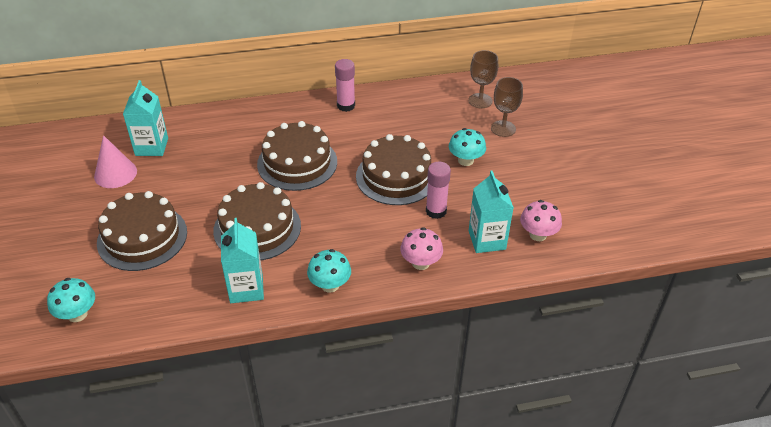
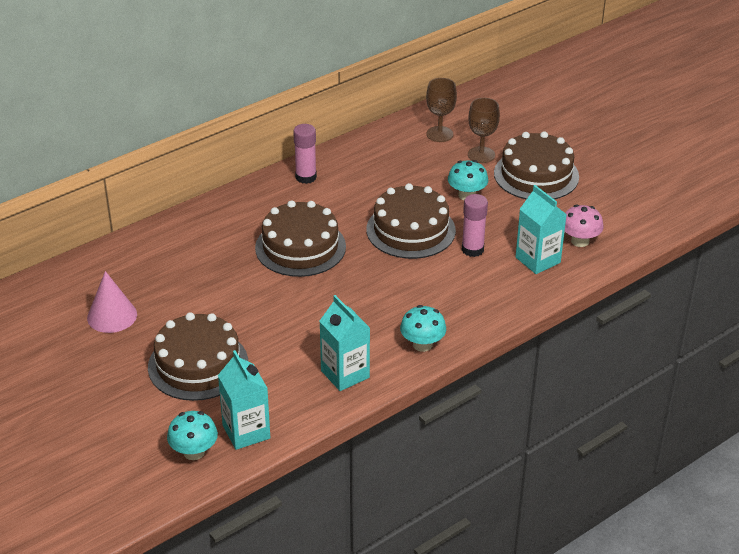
camera: 25 degrees left, 5 degrees down
turquoise carton [123,80,168,156] -> turquoise carton moved to [218,350,270,450]
brown cake [213,182,301,261] -> brown cake moved to [494,131,579,200]
pink mushroom [400,227,443,270] -> none

